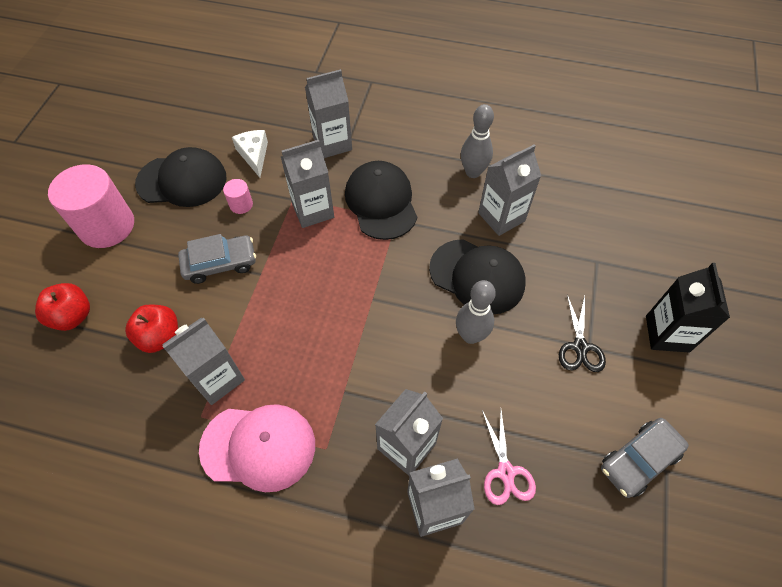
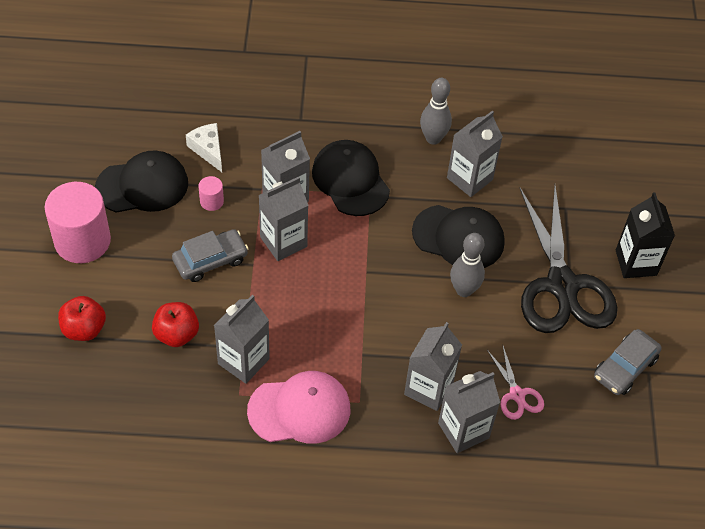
camera: 15 degrees left, 5 degrees down
grey carton [305,69,352,158] -> grey carton moved to [259,177,309,261]
black scissors [559,295,606,372] -> black scissors [520,186,618,333], size x2.29

